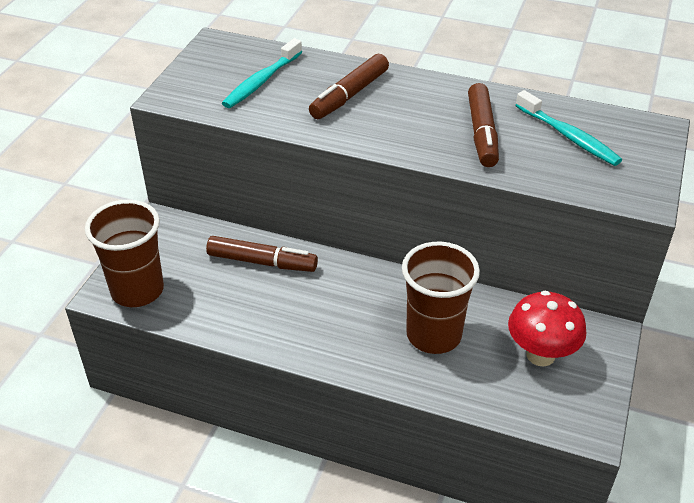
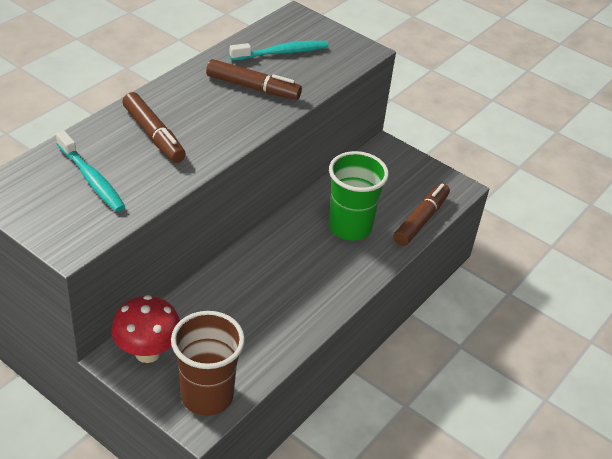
camera: 75 degrees left, 0 degrees up
brown marker [206,236,318,272] -> brown marker moved to [393,183,450,246]
brown cup [402,241,480,354] -> green cup [329,151,389,241]
red mushroom [508,291,587,366] -> red mushroom moved to [111,295,180,363]

